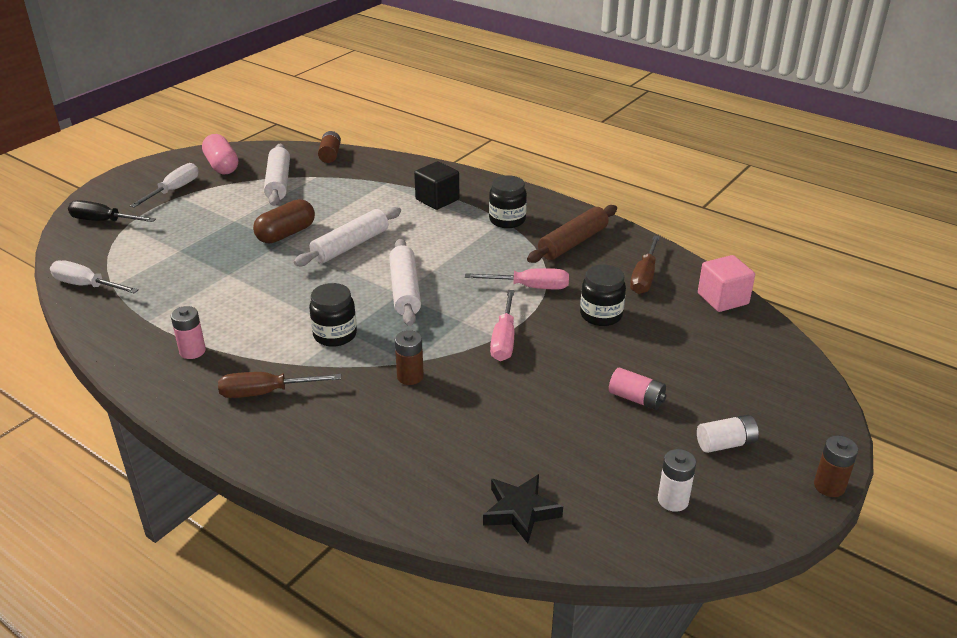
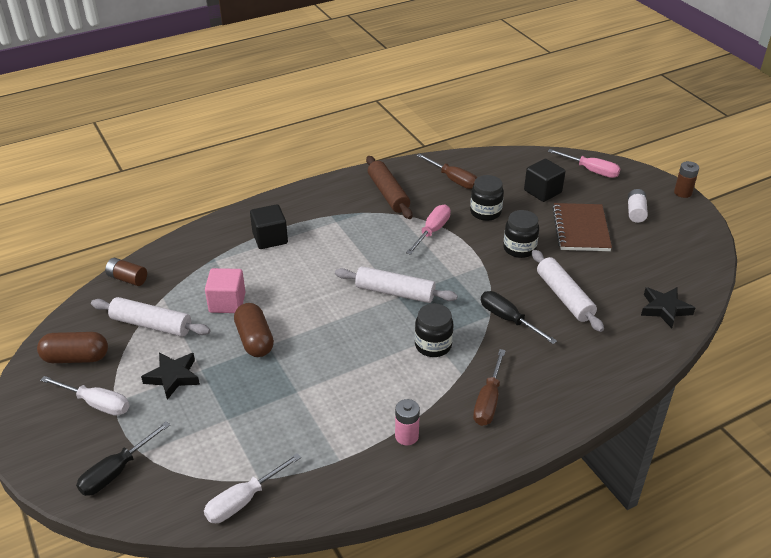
camera: 65 degrees left, 5 degrees up
white screwdriver [130,163,199,208] -> white screwdriver turned 150 degrees clockwise [40,376,129,416]
pink capsule [202,134,238,175] -> brown capsule [37,332,108,363]
white rolling pin [294,207,401,266] -> white rolling pin moved to [532,250,604,332]
brown battery [395,330,424,385] -> black screwdriver [481,291,557,344]
black jar [489,175,527,228] -> black jar moved to [503,210,539,258]
pink screwdriver [490,290,515,361] -> pink screwdriver moved to [548,149,621,178]
pink battery [609,367,667,410] -> brown notebook [552,203,612,251]
white battery [658,449,696,512] -> none
pink cube [698,255,755,312] -> pink cube moved to [205,268,246,313]
none -> black star [141,352,200,400]
none -> black cube [524,159,565,202]

